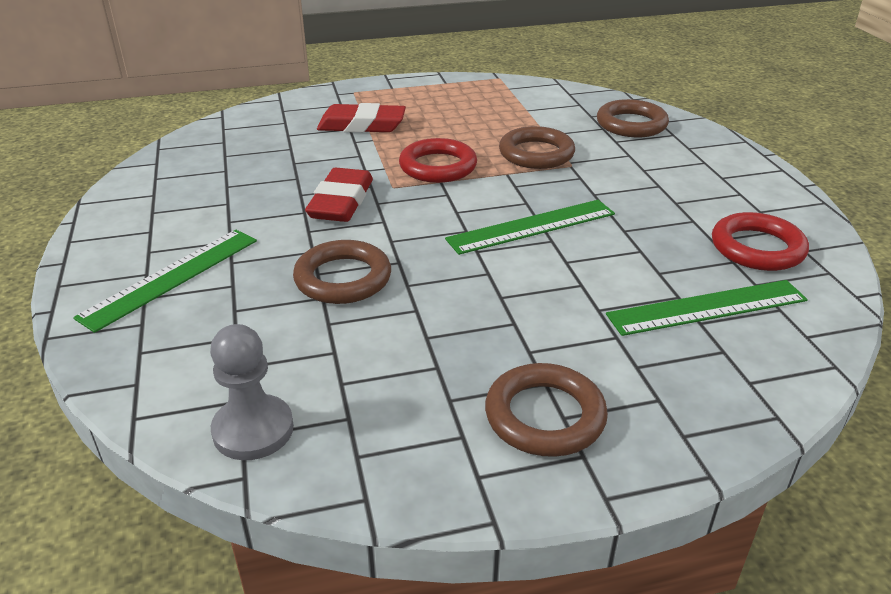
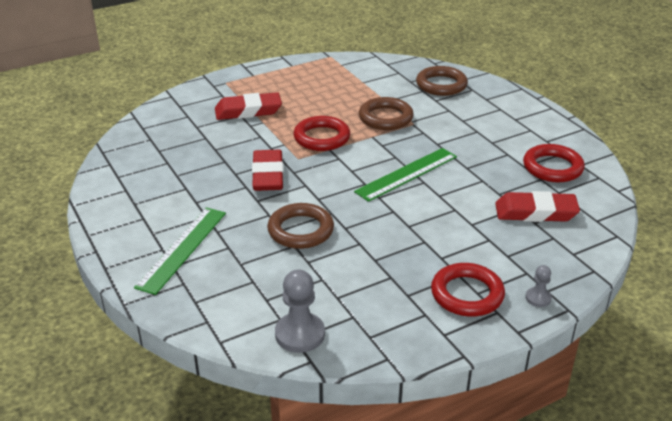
camera: 15 degrees left, 0 degrees up
brown ring [485,363,608,457] -> red ring [431,263,505,317]
green ruler [606,280,808,336] -> red eraser [495,191,580,222]
none -> grey pawn [525,265,552,307]

